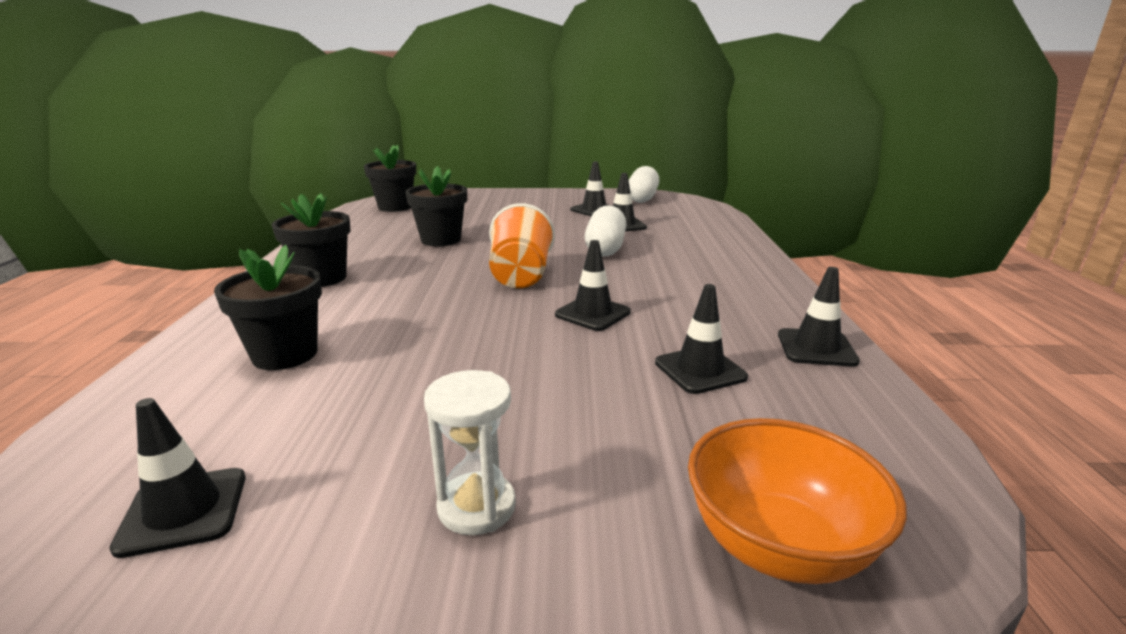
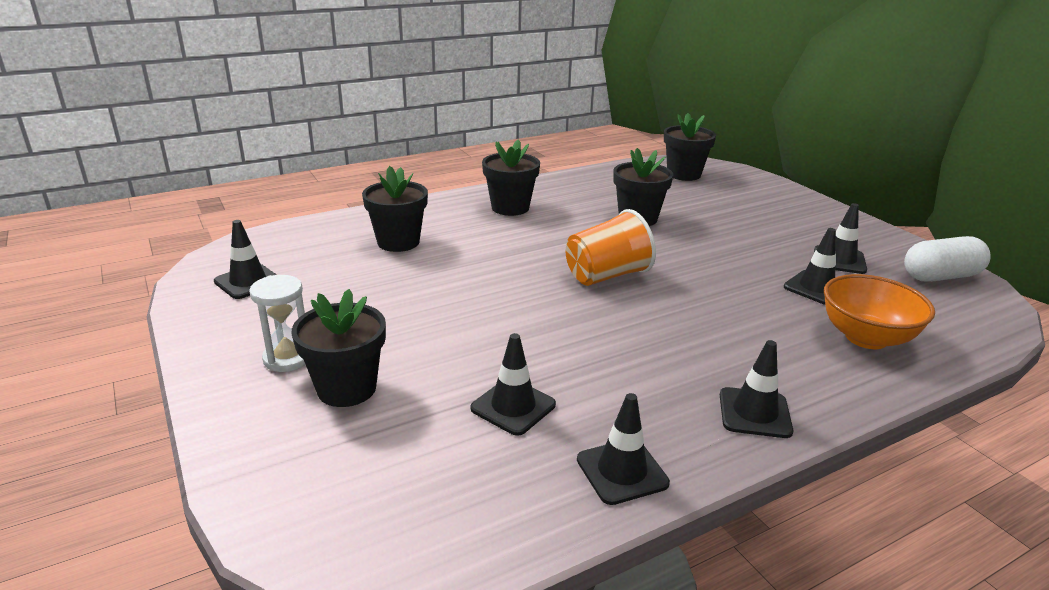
camera: 60 degrees right, 5 degrees up
black traffic cone [555,240,631,331] -> black traffic cone moved to [720,340,793,438]
white capsule [585,205,626,257] -> none
orange bowl [688,418,907,584] -> orange bowl moved to [824,274,935,349]
none -> black flower pot [292,289,386,407]

